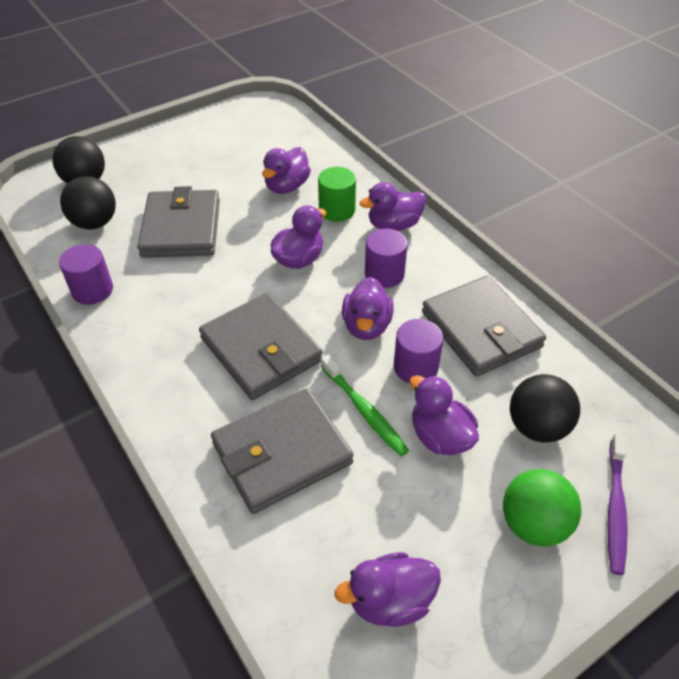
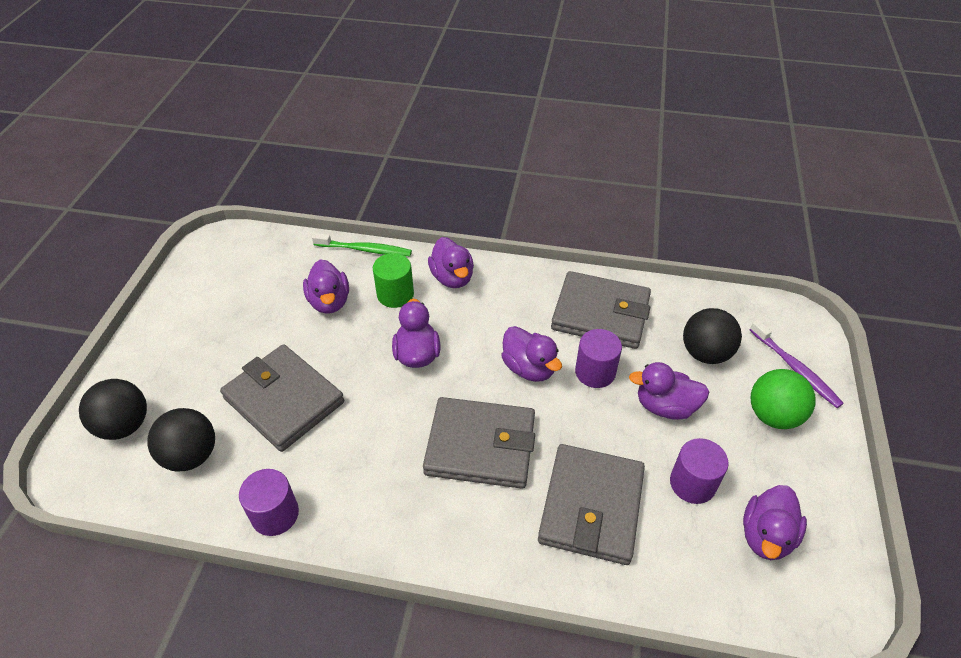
camera: 45 degrees left, 0 degrees up
green toothbrush [321,354,409,456] -> green toothbrush moved to [312,233,412,256]
purple duck [360,182,426,231] -> purple duck turned 45 degrees counterclockwise [428,237,474,288]
purple cylinder [365,229,408,288] -> purple cylinder moved to [670,438,729,504]

